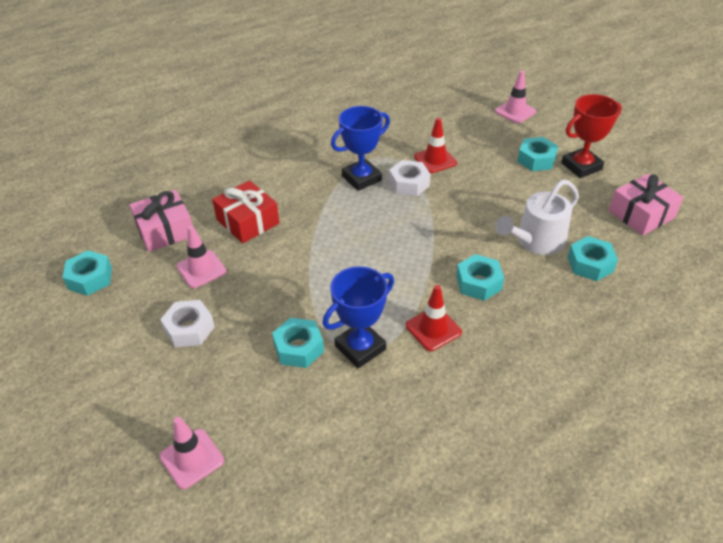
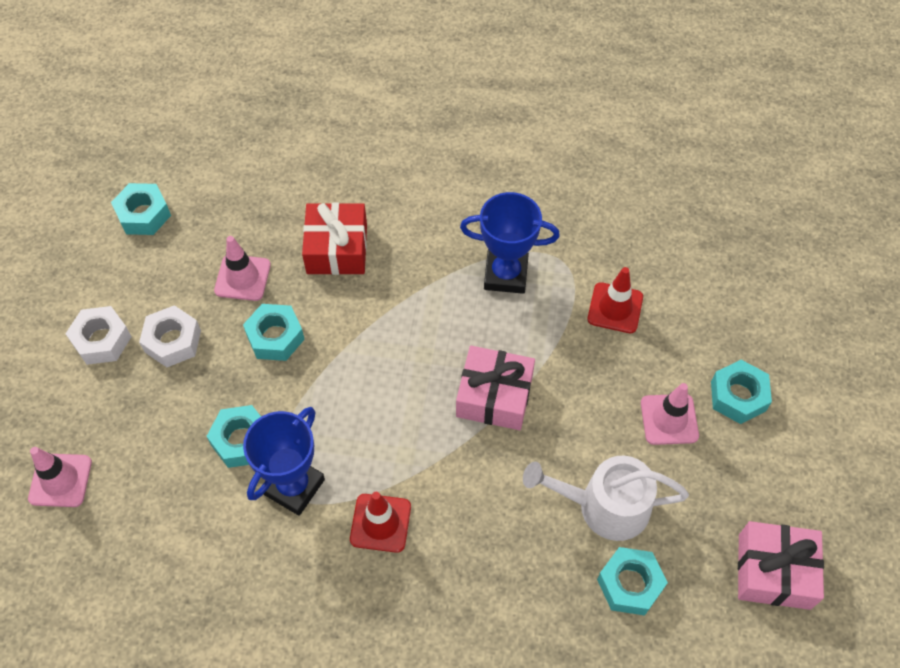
camera: 40 degrees right, 15 degrees up
pink gift [130,190,193,252] -> pink gift moved to [456,346,535,430]
blue trophy [323,266,394,368] -> blue trophy turned 60 degrees counterclockwise [243,407,325,516]
white nut [389,160,431,196] -> white nut moved to [66,306,132,365]
turquoise nut [456,254,504,301] -> turquoise nut moved to [243,304,305,361]
pink traffic cone [495,70,536,124] -> pink traffic cone moved to [641,383,699,445]
red trophy [561,94,622,178] -> none

